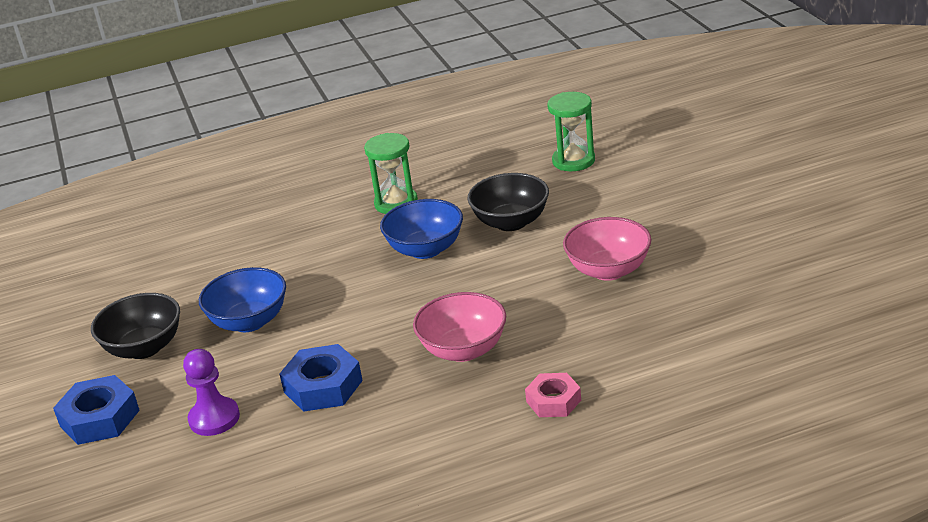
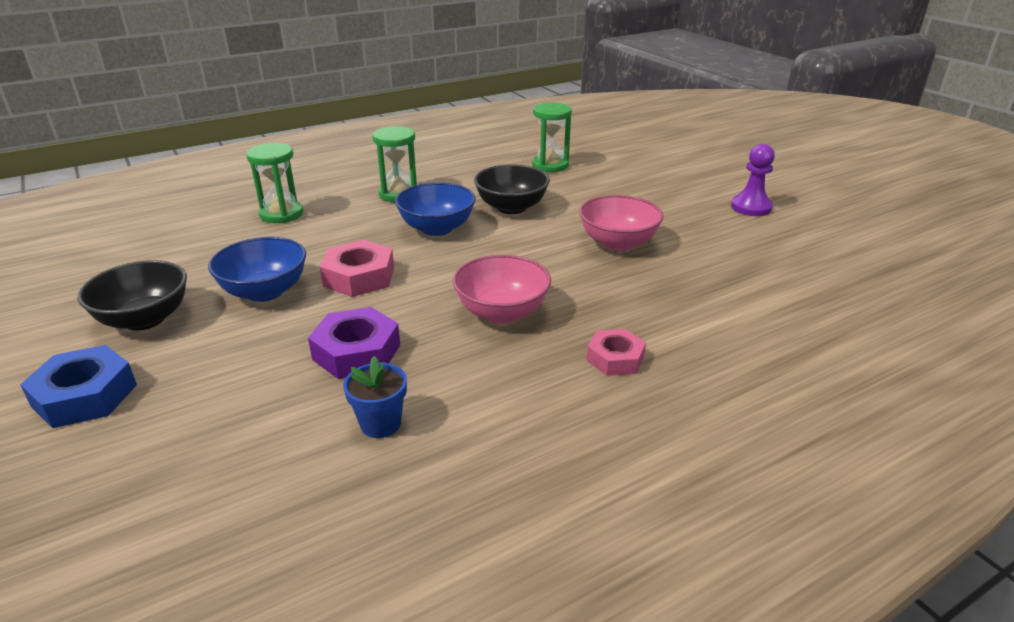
camera: 15 degrees left, 0 degrees up
purple pawn [183,349,240,436] -> purple pawn moved to [731,144,775,216]
blue nut [279,344,363,412] -> purple nut [308,307,400,379]
none -> green hourglass [246,143,303,223]
none -> pink nut [320,240,394,297]
none -> blue flower pot [343,356,407,438]

